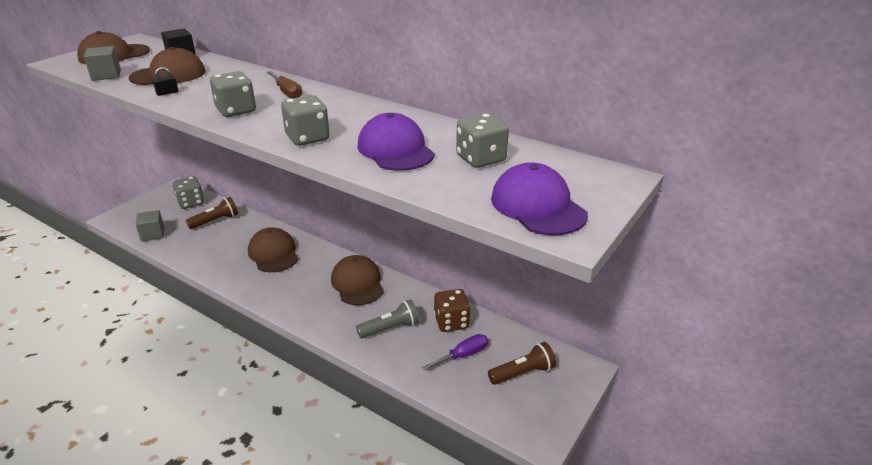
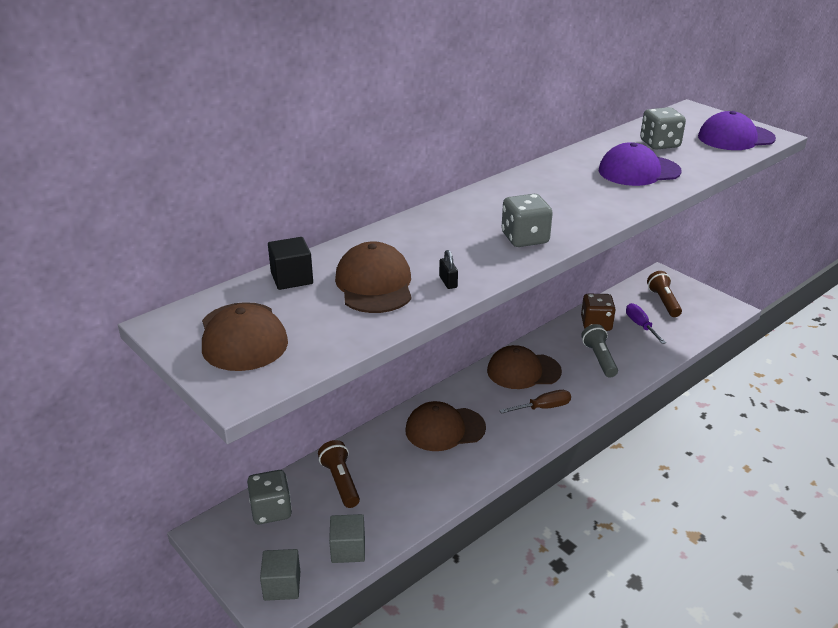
camera: 75 degrees left, 0 degrees up
grey cube [84,46,121,81] -> grey cube moved to [260,549,300,601]
brown screwdriver [266,71,302,98] -> brown screwdriver moved to [499,390,571,414]
grey dice [281,95,330,146] -> none

